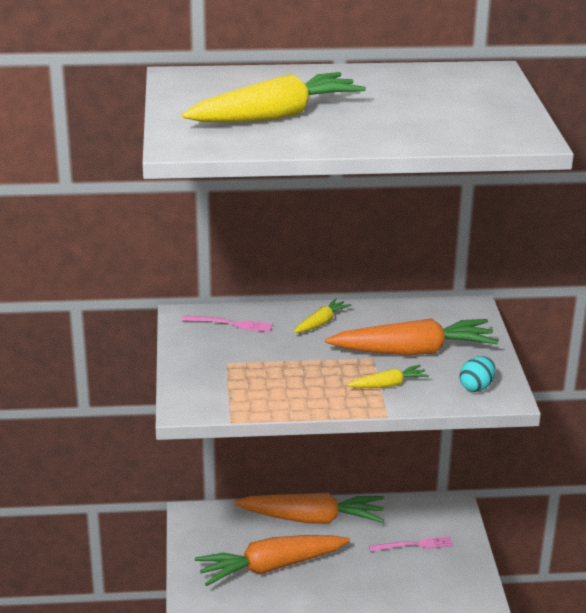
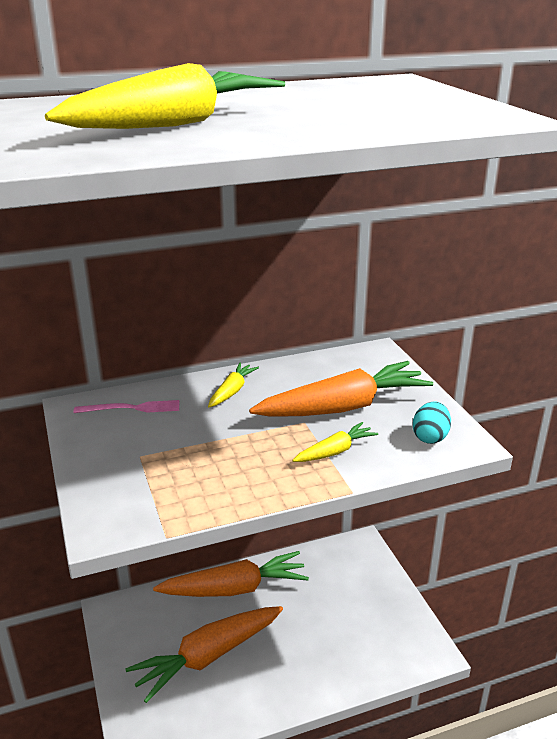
camera: 15 degrees left, 0 degrees up
pink fork [369,536,454,552] -> none

